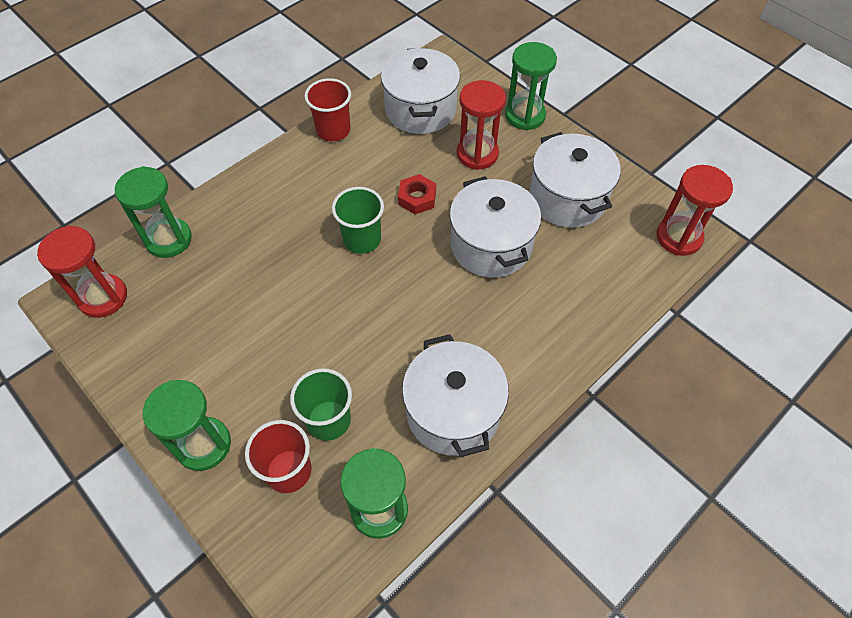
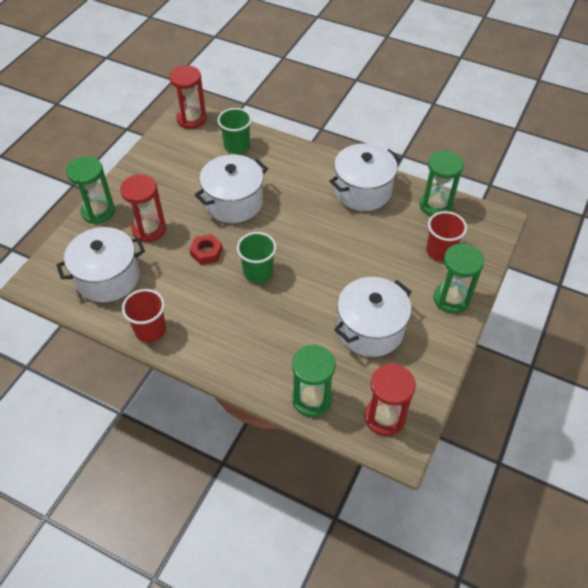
camera: 110 degrees left, 5 degrees down
green cup [290,368,352,441] -> green cup moved to [218,108,252,154]
white pot [529,132,621,228] -> white pot moved to [334,277,411,357]

